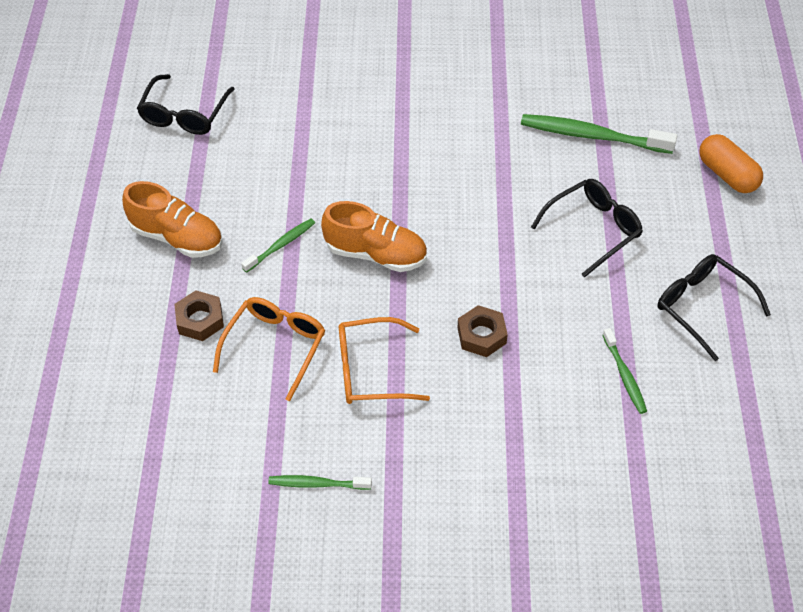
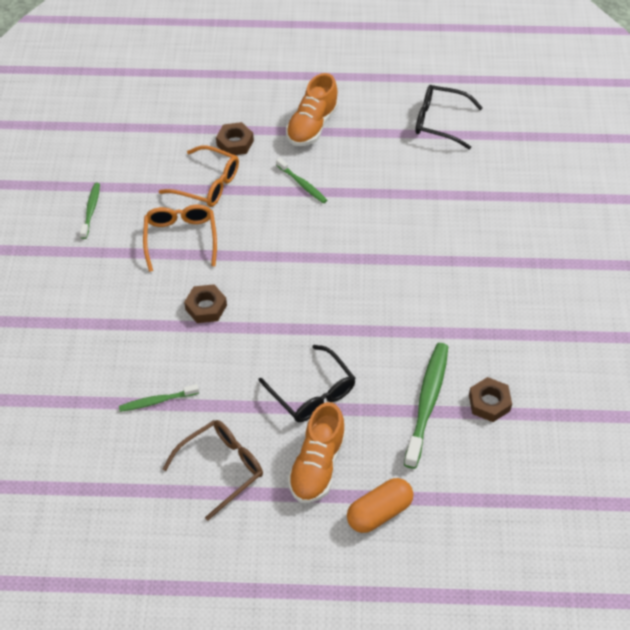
camera: 90 degrees right, 0 degrees up
orange shoe [321,201,427,272] -> orange shoe moved to [288,402,346,503]
black glasses [658,254,771,361] -> brown glasses [163,420,263,521]
none -> brown nut [469,377,512,422]

